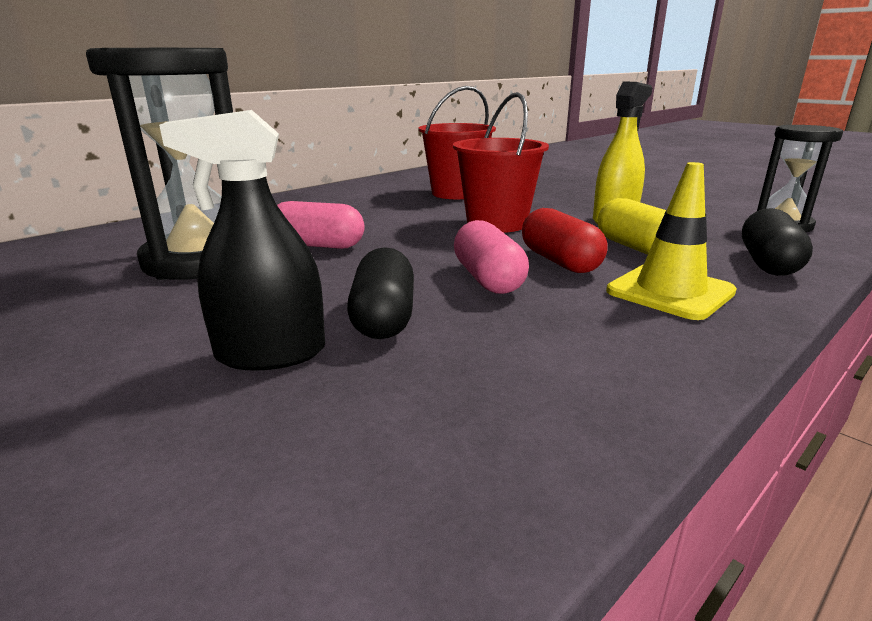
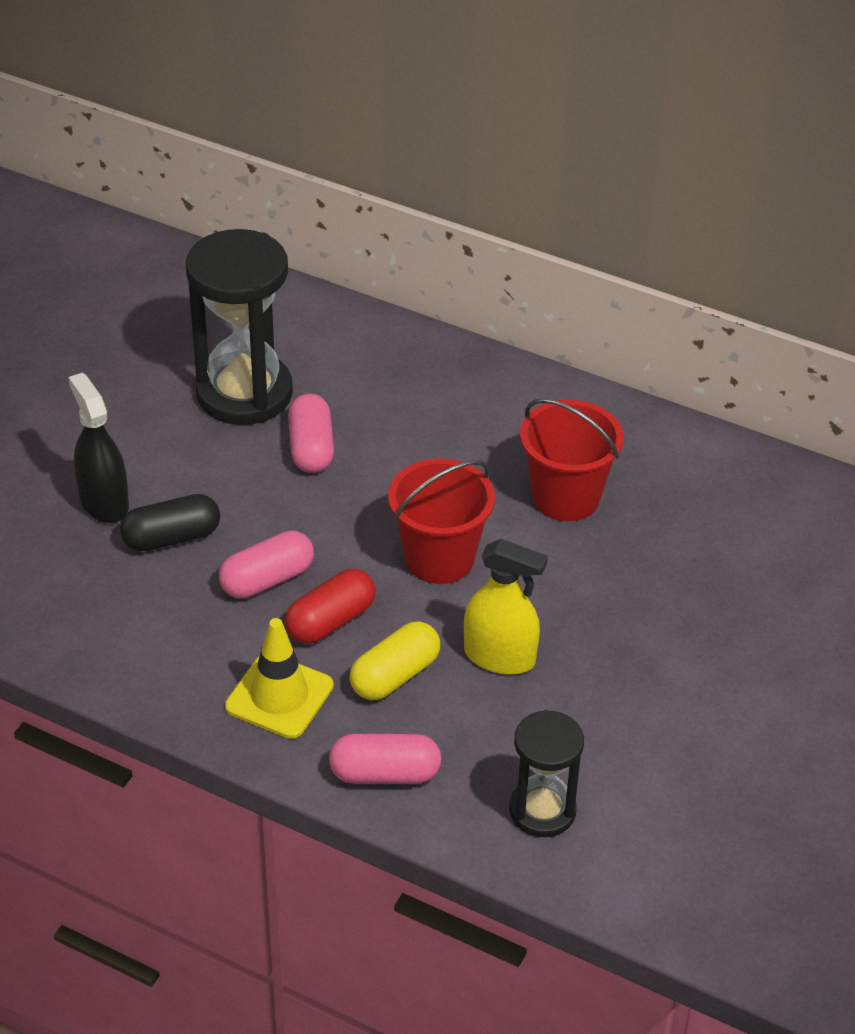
camera: 70 degrees right, 20 degrees up
black capsule [742,208,813,276] -> pink capsule [329,734,441,784]

